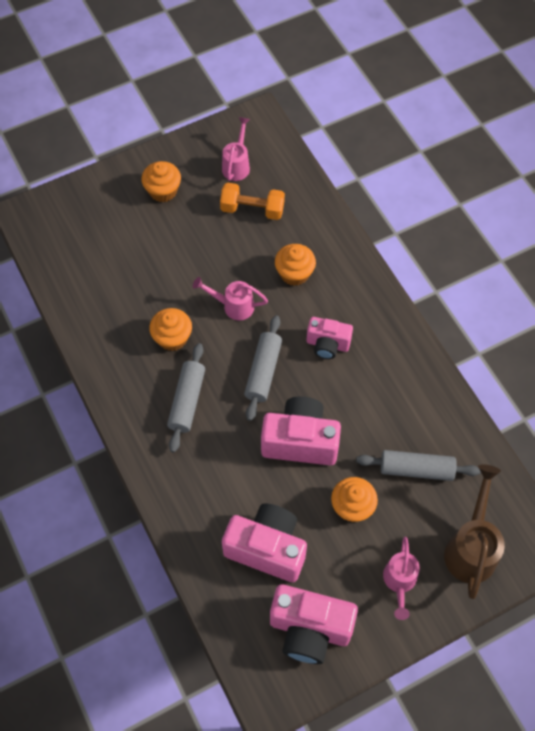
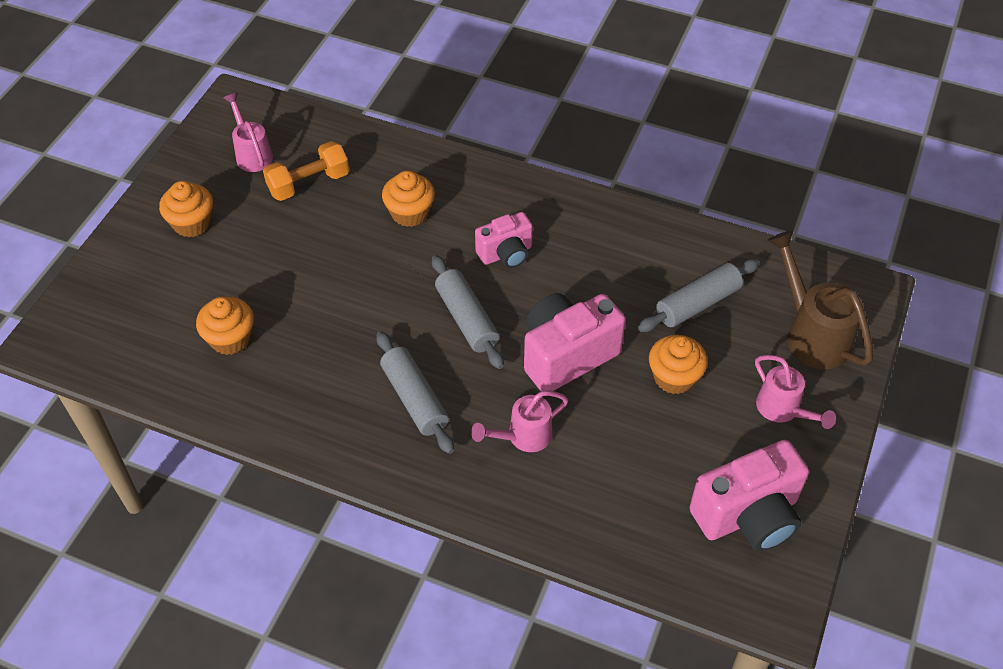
camera: 40 degrees left, 10 degrees down
orange cupcake [149,308,192,351] -> orange cupcake moved to [196,297,254,355]
pink watering can [193,277,268,321] -> pink watering can moved to [471,390,568,452]
pink camera [222,503,307,582] -> none

